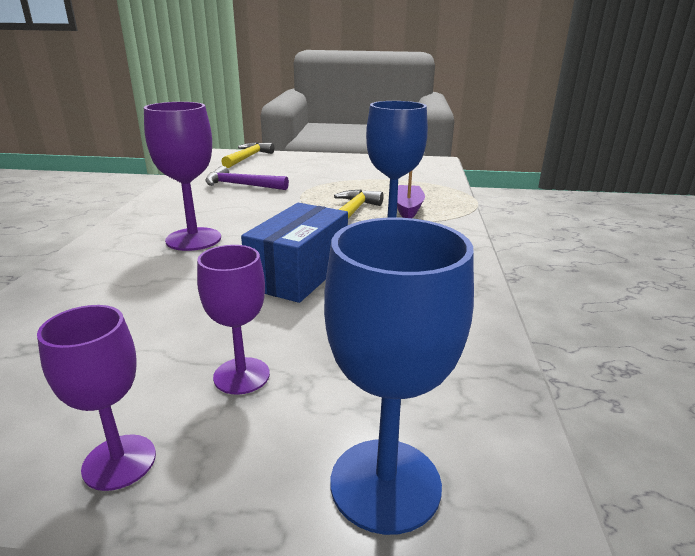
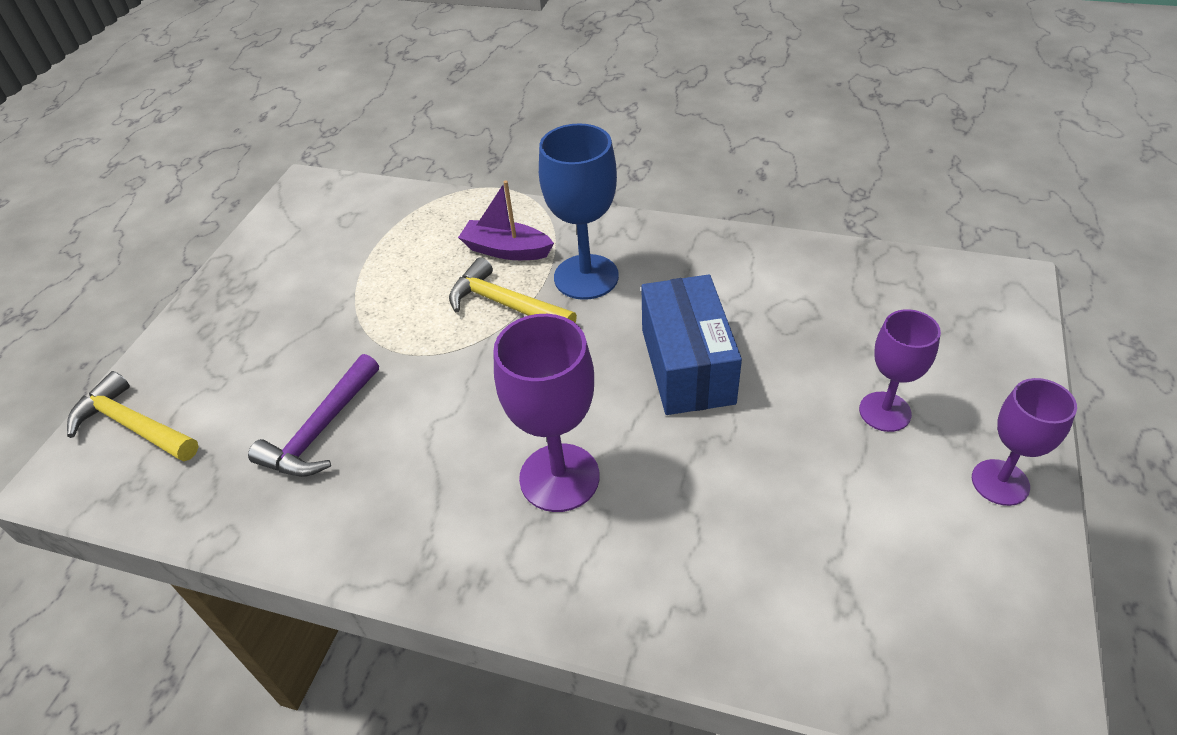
camera: 75 degrees left, 20 degrees up
blue box [241,203,348,303] -> blue box turned 45 degrees clockwise [641,274,742,415]
blue goblet [324,218,474,535] -> none

